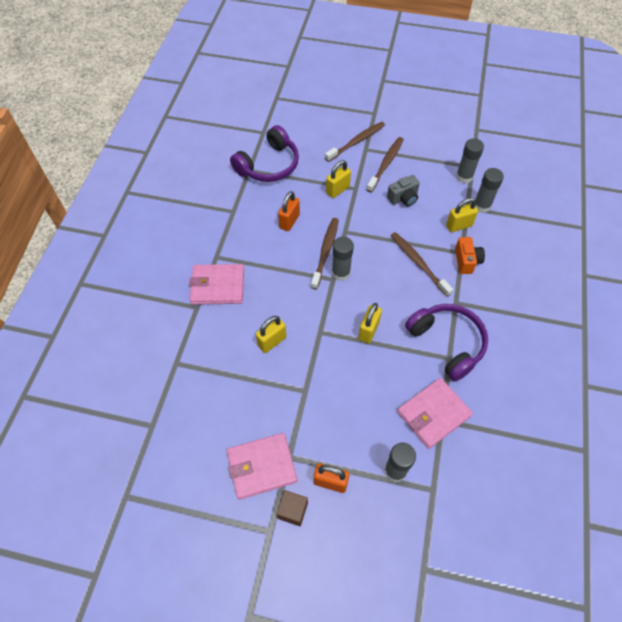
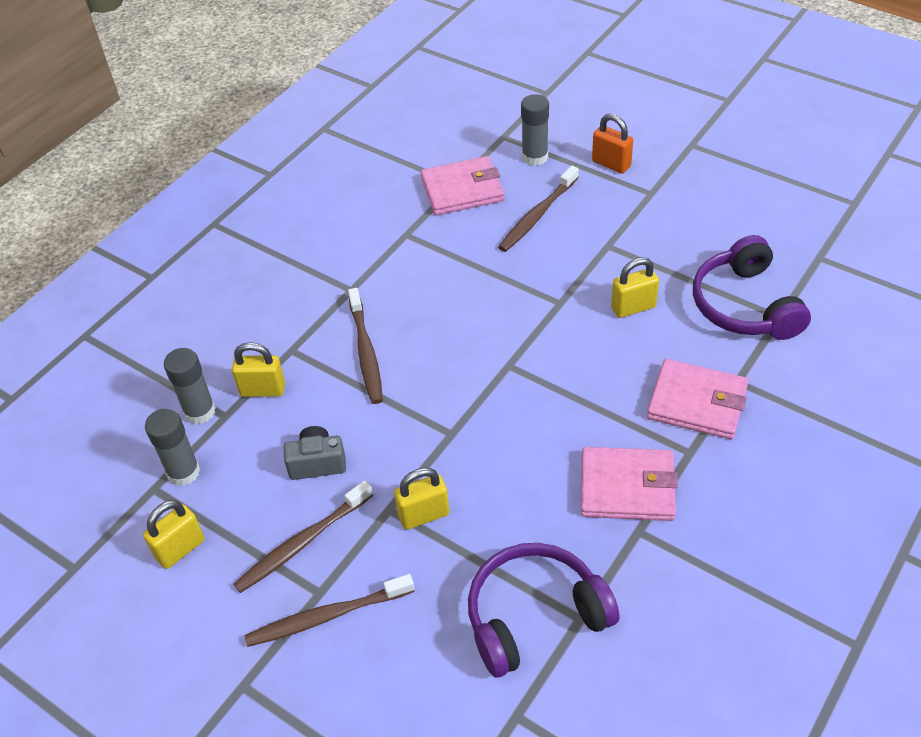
camera: 155 degrees left, 10 degrees down
pink wallet [227,433,298,500] -> pink wallet moved to [581,447,678,521]
brown cube [277,490,308,526] -> none
orange padlock [278,191,300,231] -> none
brown toothbrush [311,218,339,290] -> brown toothbrush moved to [498,166,579,252]
grey glue stick [332,237,354,281] -> none
yellow padlock [358,303,382,343] -> yellow padlock moved to [143,500,205,569]
purple headphones [405,304,488,381] -> purple headphones moved to [693,235,811,340]
orange camera [455,237,485,274] -> none

